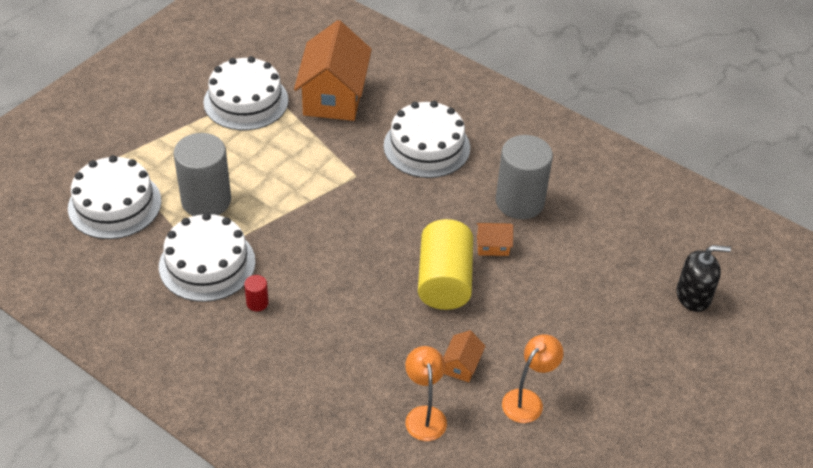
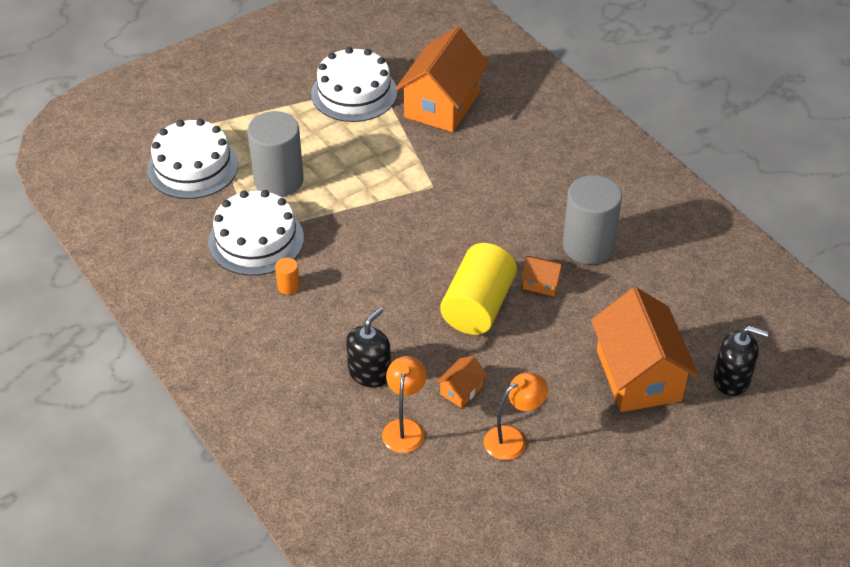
camera: 20 degrees right, 0 degrees up
red cylinder [244,275,269,311] -> orange cylinder [275,258,300,295]
white cake [383,101,470,178] -> none
none -> black soap dispenser [346,307,391,388]
none -> orange house [591,287,699,412]

